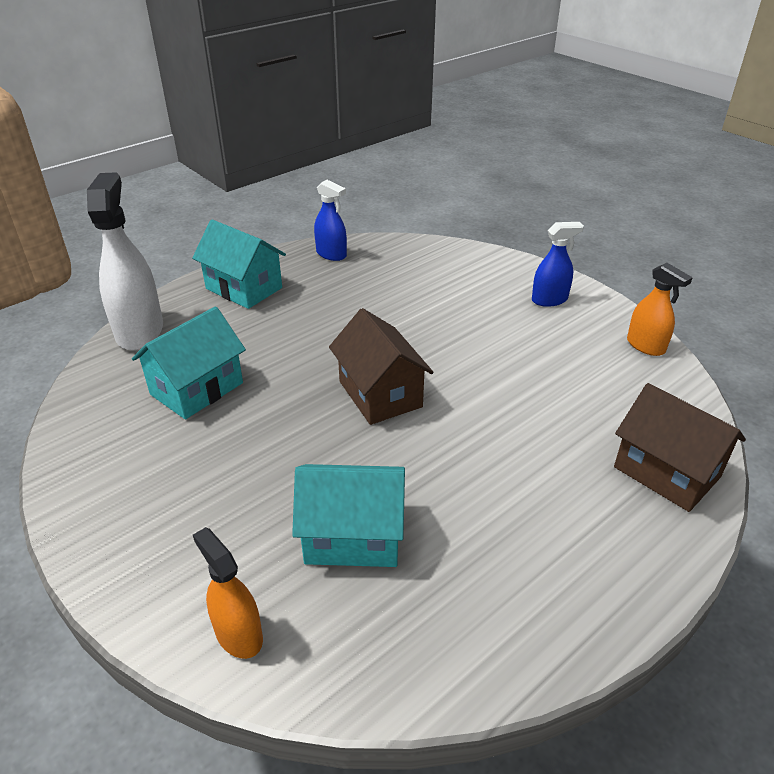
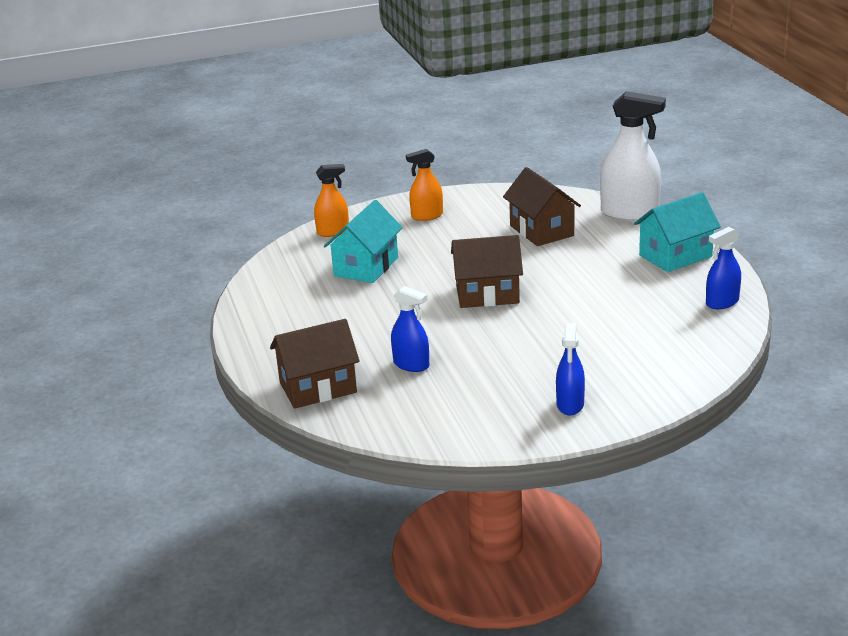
camera: 115 degrees right, 10 degrees down
turquoise house [132,306,246,419] -> brown house [503,167,581,246]
orange spray bottle [627,263,693,356] -> orange spray bottle moved to [406,149,443,221]
none -> blue spray bottle [391,286,429,372]

